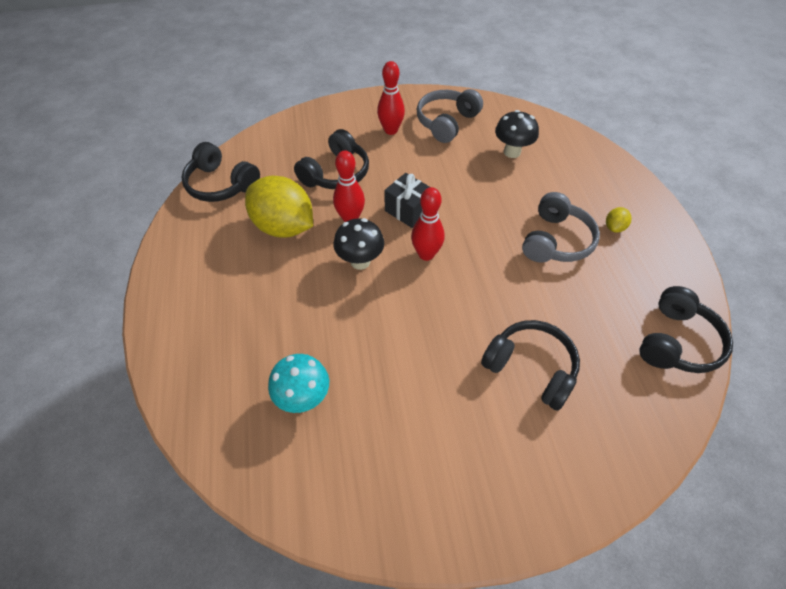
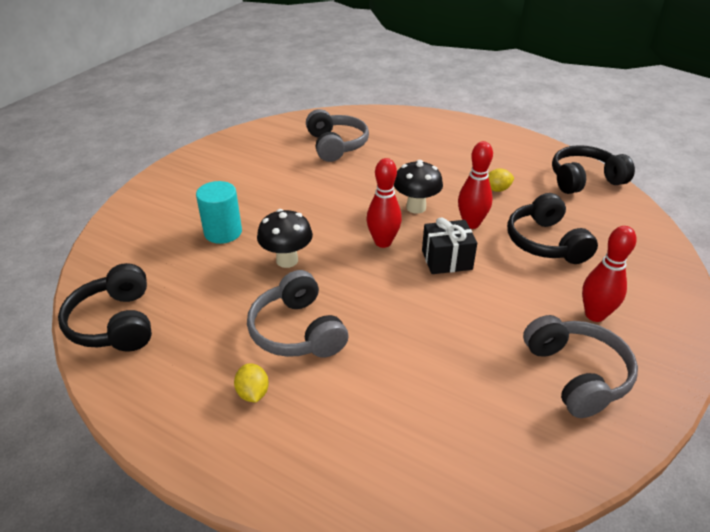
camera: 130 degrees right, 15 degrees down
yellow lemon [245,176,313,238] -> yellow lemon [488,168,514,192], size x0.40
turquoise mushroom [268,354,329,413] -> grey headphones [306,109,369,162]
black headphones [481,320,580,411] -> turquoise cylinder [196,181,242,244]
black mushroom [495,110,539,158] -> black mushroom moved to [257,209,313,268]

